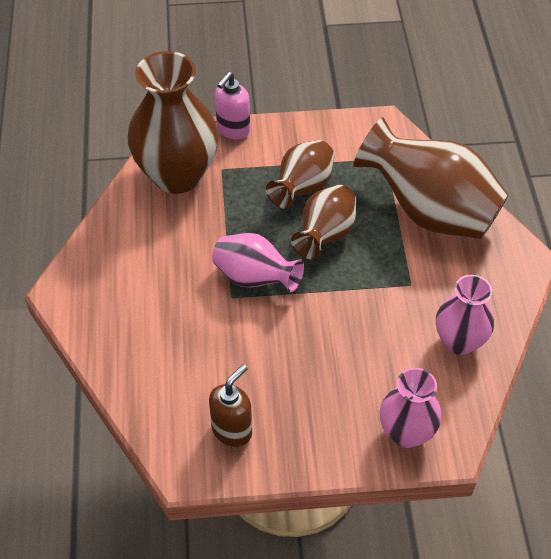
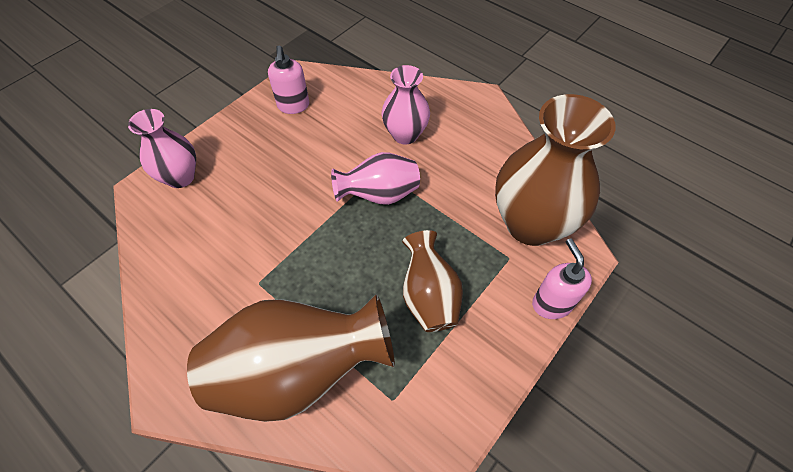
camera: 135 degrees right, 5 degrees up
brown soap dispenser [209,364,252,447] -> pink soap dispenser [268,45,309,114]
brown vase [291,185,356,259] -> none
pink vase [436,275,494,355] -> pink vase moved to [381,65,430,144]

